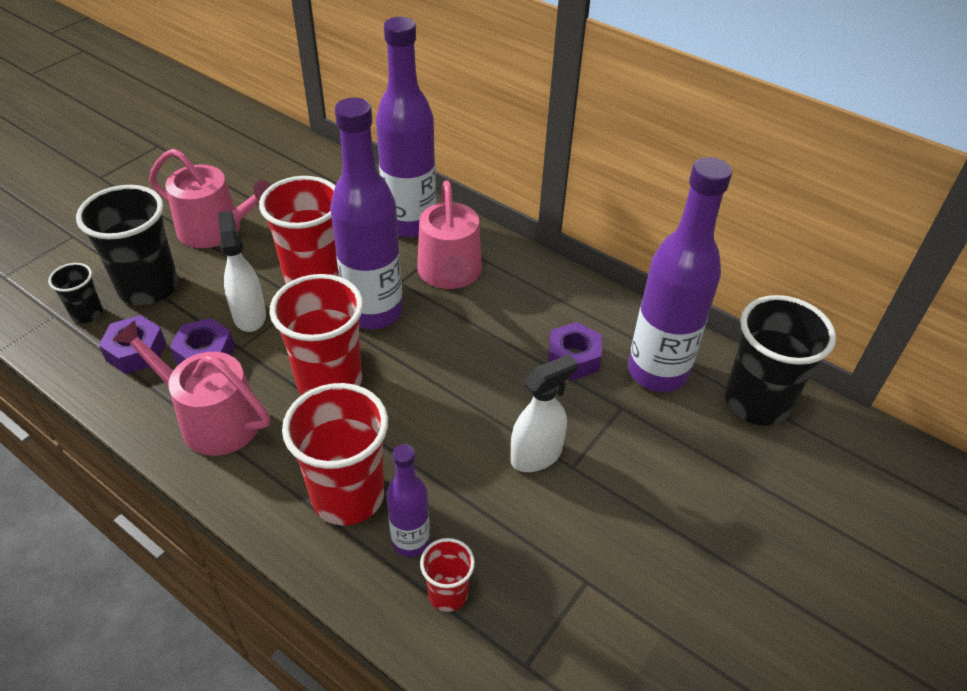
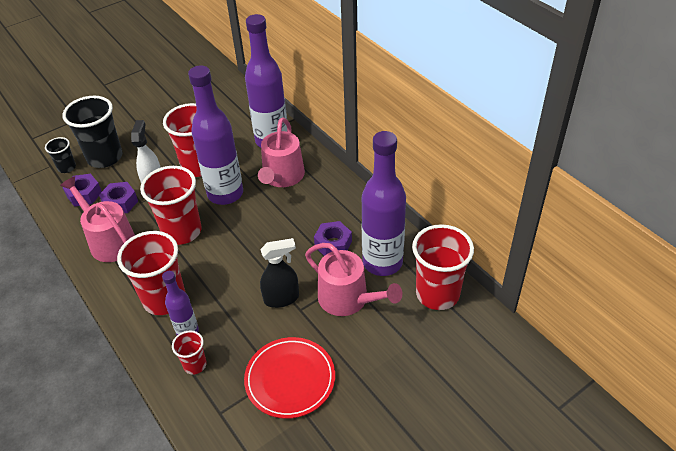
camera: 20 degrees right, 0 degrees up
pink watering can [149,149,271,248] -> pink watering can moved to [305,243,402,316]
white spray bottle [510,354,578,472] -> black spray bottle [260,238,299,308]
black cup [725,295,836,426] -> red cup [412,224,474,310]
none -> red plate [244,337,335,419]

